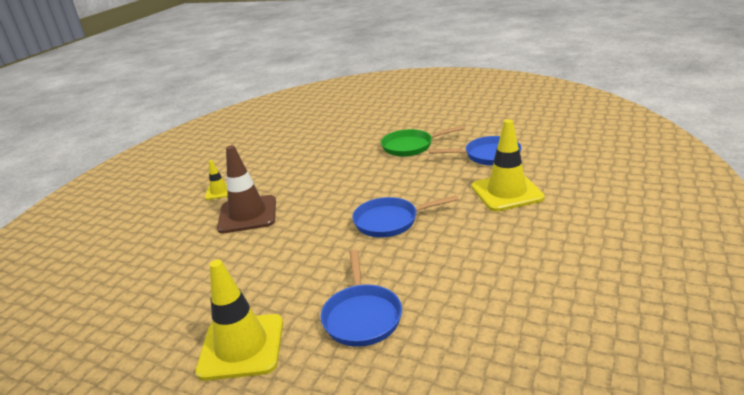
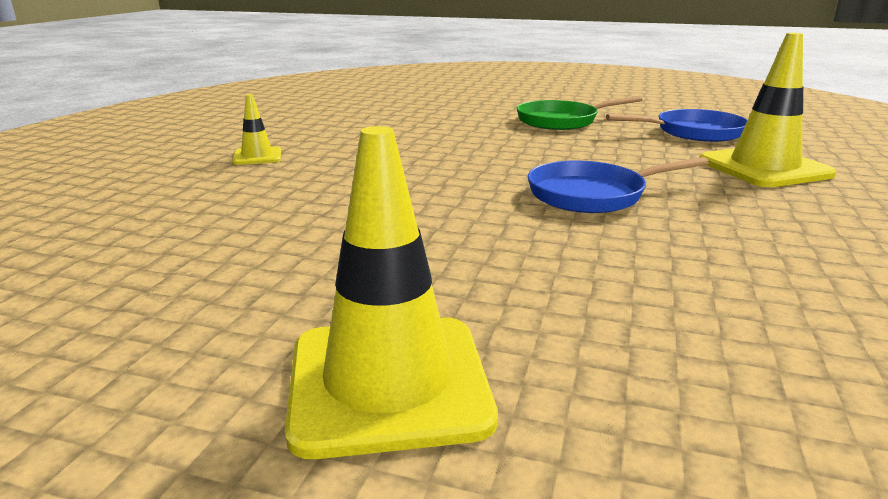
camera: 10 degrees left, 5 degrees down
brown traffic cone [217,145,276,233] -> none
blue pan [320,250,402,347] -> none

